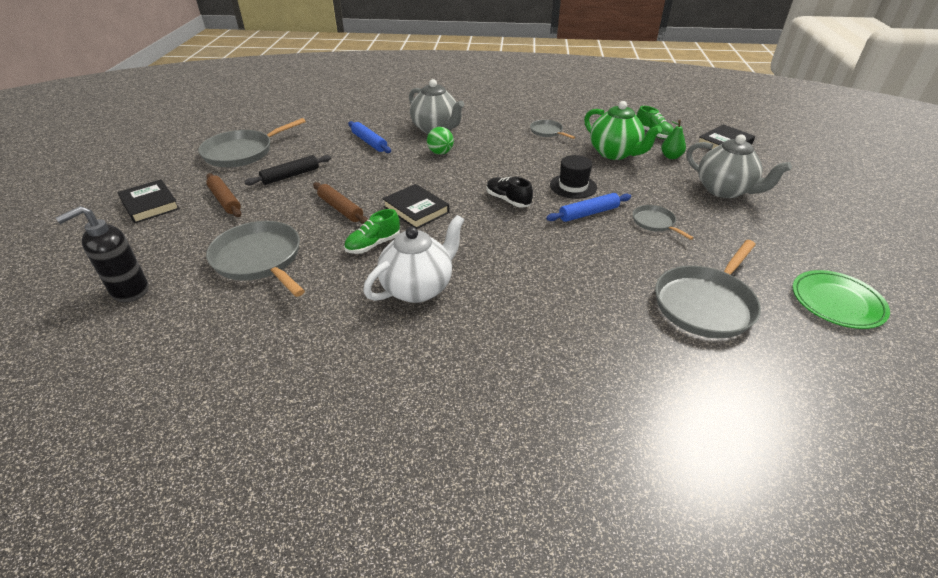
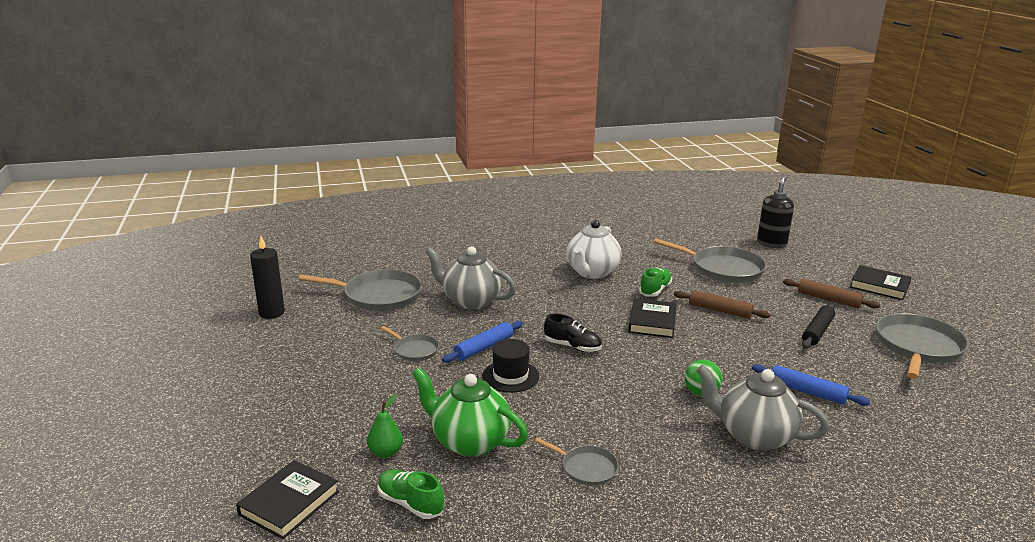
camera: 160 degrees right, 15 degrees down
black book [382,184,449,229] -> black book turned 75 degrees clockwise [628,298,677,338]
grey pan [655,240,761,338] -> grey pan turned 75 degrees clockwise [299,269,422,311]
grey teapot [686,134,792,198] -> grey teapot moved to [426,246,516,309]
green plate [792,270,890,329] -> black candle [250,236,285,319]

